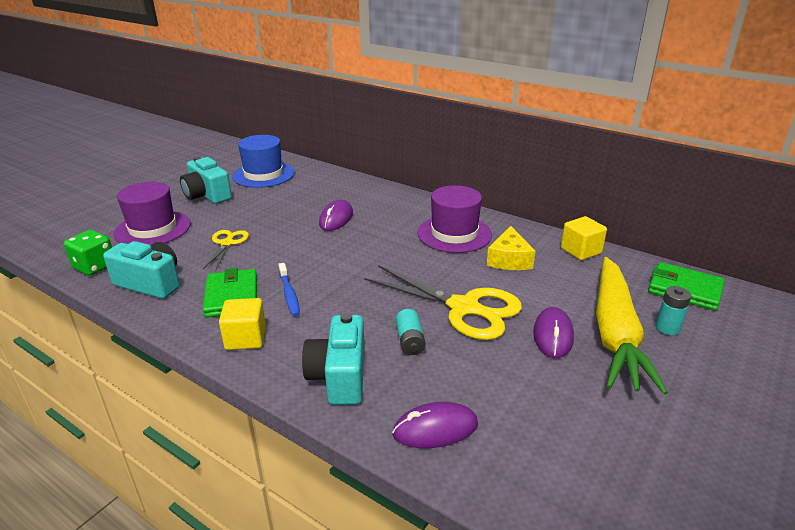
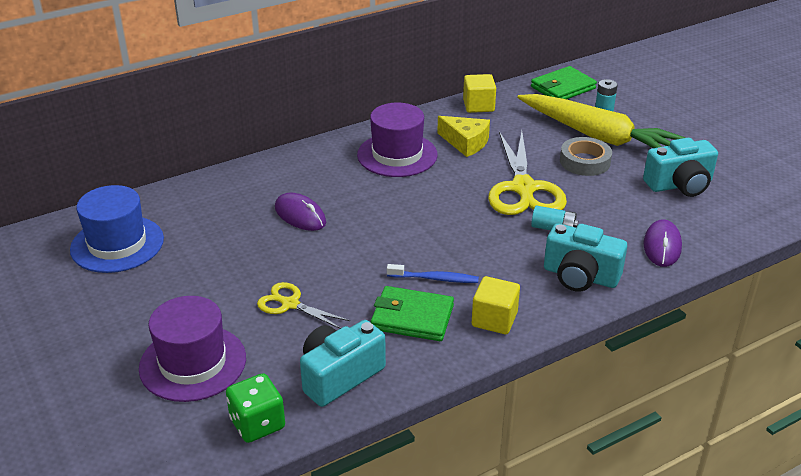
camera: 65 degrees left, 5 degrees up
turquoise camera [180,156,232,204] -> turquoise camera moved to [643,138,718,197]
yellow scissors [364,265,522,340] -> yellow scissors turned 120 degrees clockwise [488,131,567,215]
purple mouse [533,307,574,358] -> grey tape [560,137,612,176]

